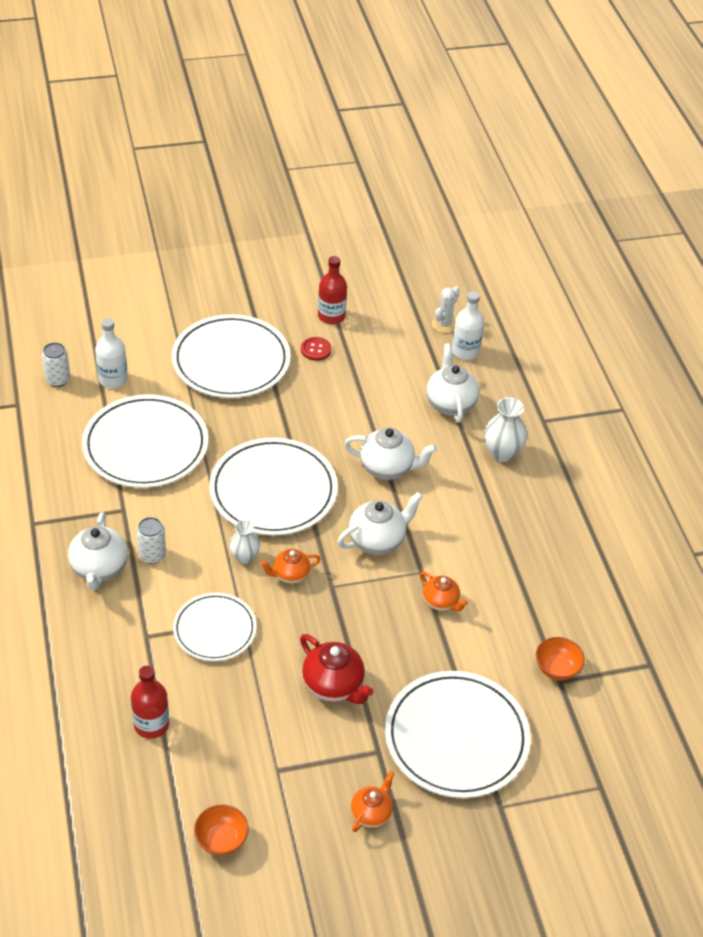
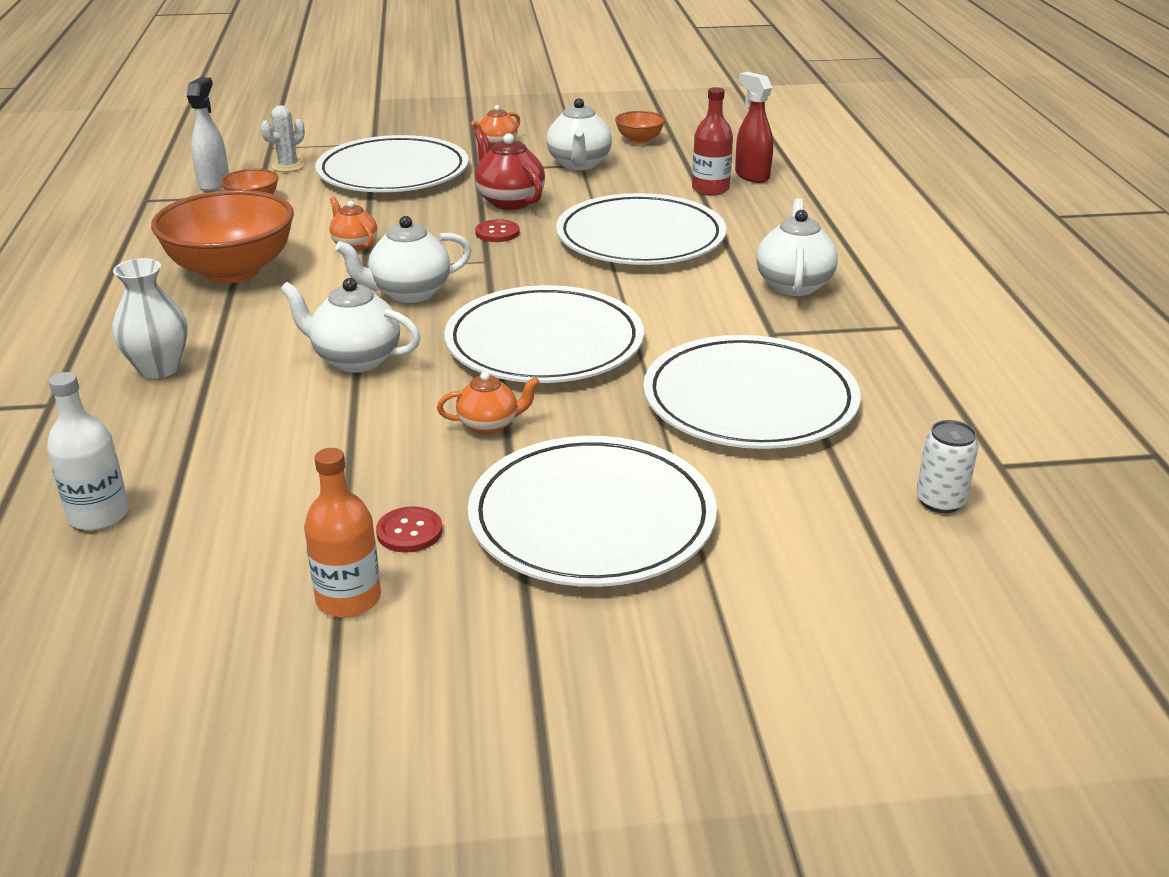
camera: 170 degrees left, 15 degrees down
white bottle [95,318,128,388] -> none
white can [136,517,166,564] -> none
white plate [173,593,257,661] -> white plate [556,193,726,265], size x1.67
white vase [229,520,260,564] -> none
orange teapot [260,549,321,584] -> orange teapot moved to [437,372,540,435]
red bottle [318,256,347,324] -> orange bottle [304,448,381,617]
white teapot [426,343,479,423] -> white teapot moved to [546,98,612,170]
white cactus [432,286,460,333] -> white cactus moved to [261,105,305,172]
none -> orange bowl [151,190,294,283]
none -> white spray bottle [186,77,229,191]
none -> red button [475,219,520,242]
none -> red spray bottle [735,72,773,183]

